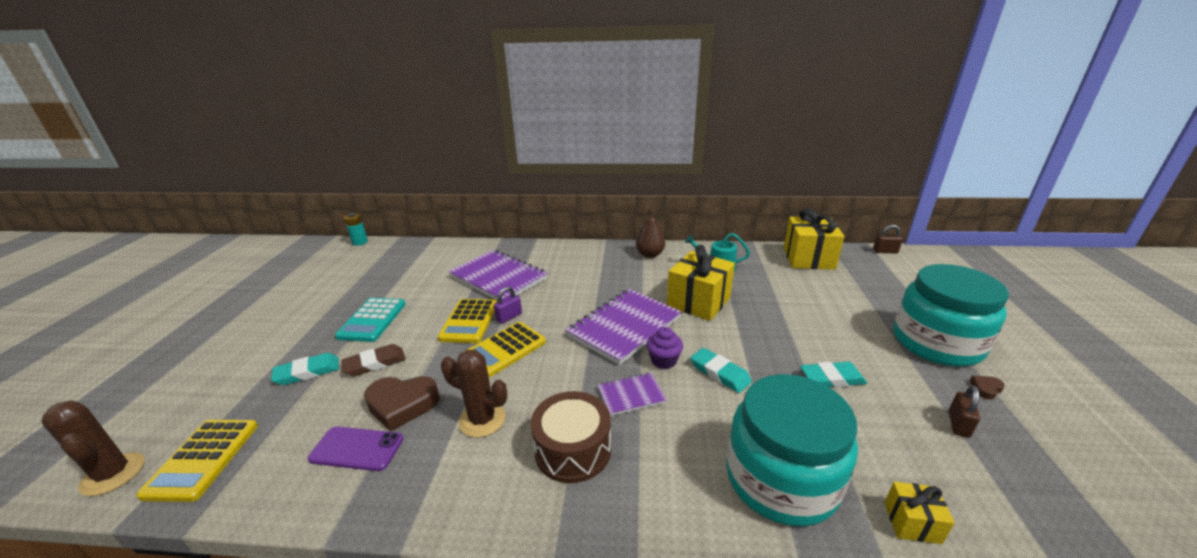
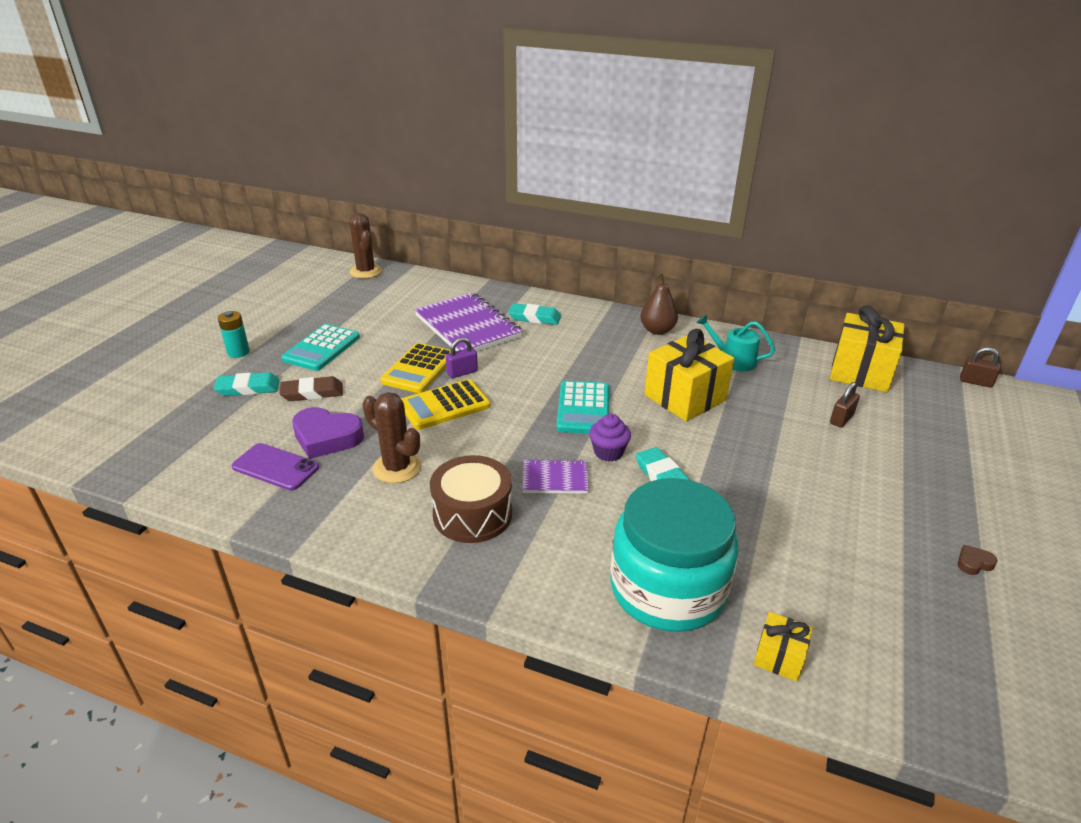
camera: 15 degrees right, 5 degrees up
brown cactus [41,401,145,496] -> brown cactus moved to [349,213,382,279]
yellow calculator [136,420,258,502] -> none
turquoise battery [344,213,368,246] -> turquoise battery moved to [218,311,250,358]
brown heart [364,376,440,431] -> purple heart [292,407,364,459]
purple notebook [566,289,682,365] -> turquoise calculator [557,381,609,434]
turquoise eraser [800,362,867,387] -> turquoise eraser moved to [508,303,561,325]
turquoise jar [893,264,1009,367] -> none
brown padlock [949,385,980,438] -> brown padlock moved to [830,382,860,428]

